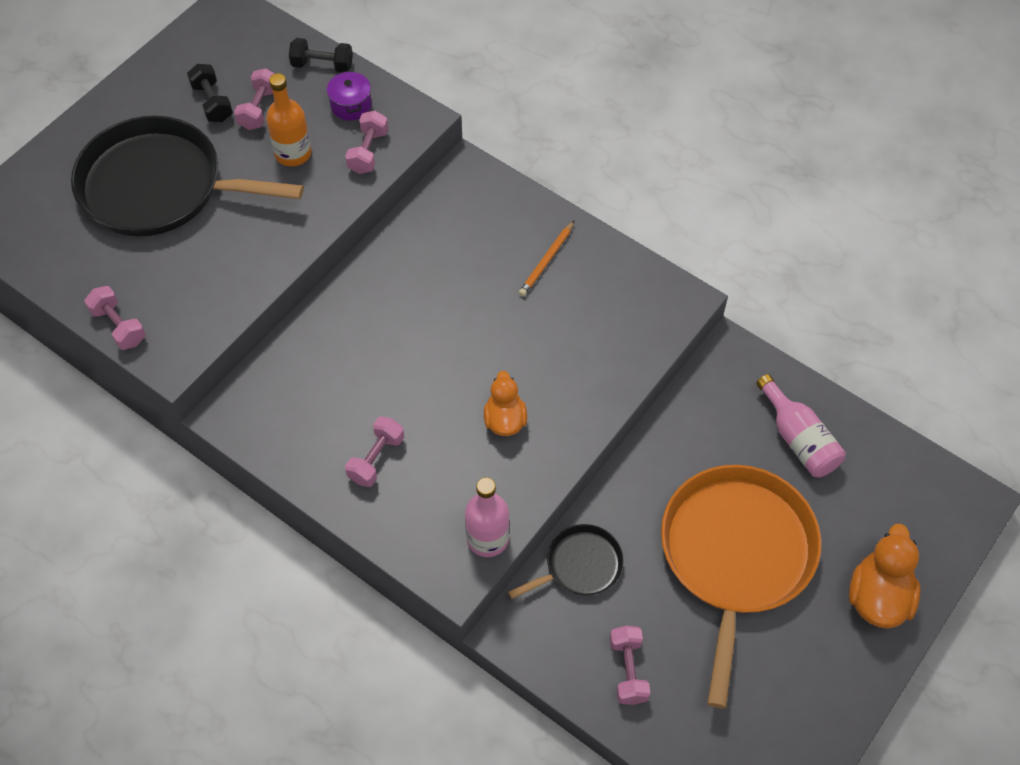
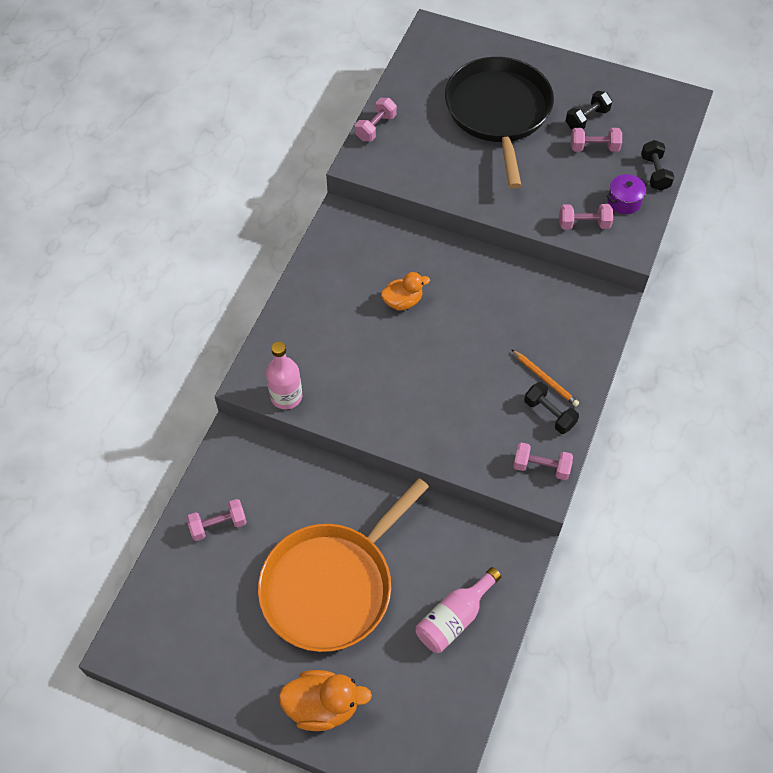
camera: 75 degrees right, 0 degrees up
orange bottle [266,73,312,166] -> none
pink dumbbell [345,416,404,487] -> pink dumbbell moved to [513,442,573,480]
orange duck [484,371,527,436] -> orange duck moved to [381,272,430,310]
black pan [508,524,624,599] -> none
orange pencil [519,221,574,297] -> orange pencil turned 150 degrees counterclockwise [511,349,579,407]
orange pan [661,465,821,709] -> orange pan turned 135 degrees clockwise [258,478,429,652]
none -> black dumbbell [524,382,579,434]

